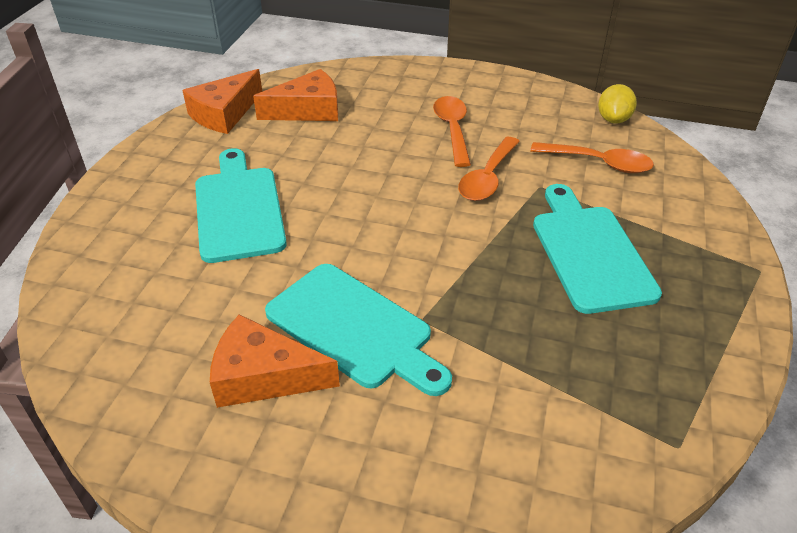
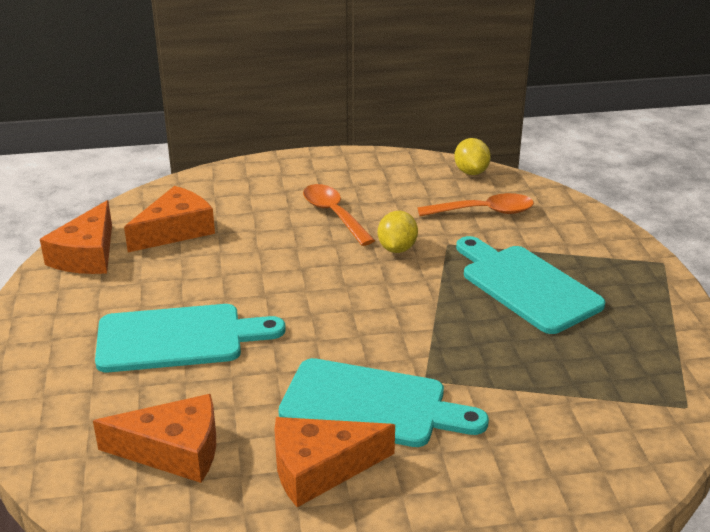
camera: 25 degrees left, 10 degrees down
turquoise cutting board [195,148,287,263] -> turquoise cutting board turned 120 degrees clockwise [95,304,286,372]
orange spoon [458,137,520,201] -> yellow lemon [378,211,418,253]
none -> orange cheese [93,394,216,483]

